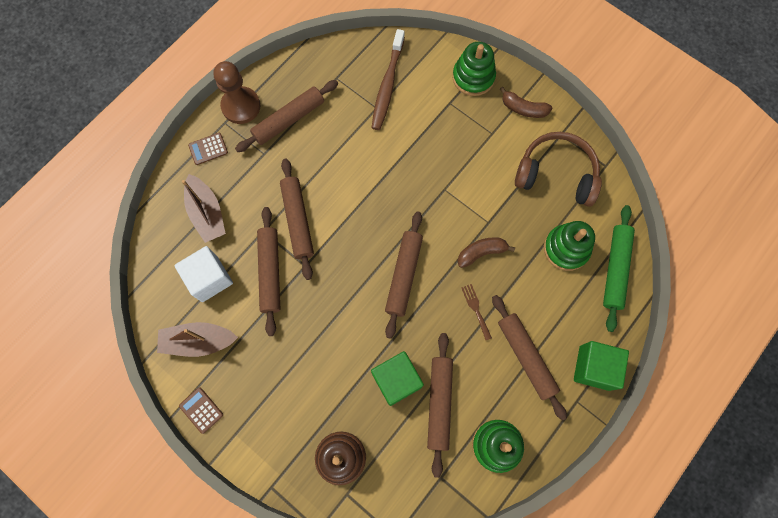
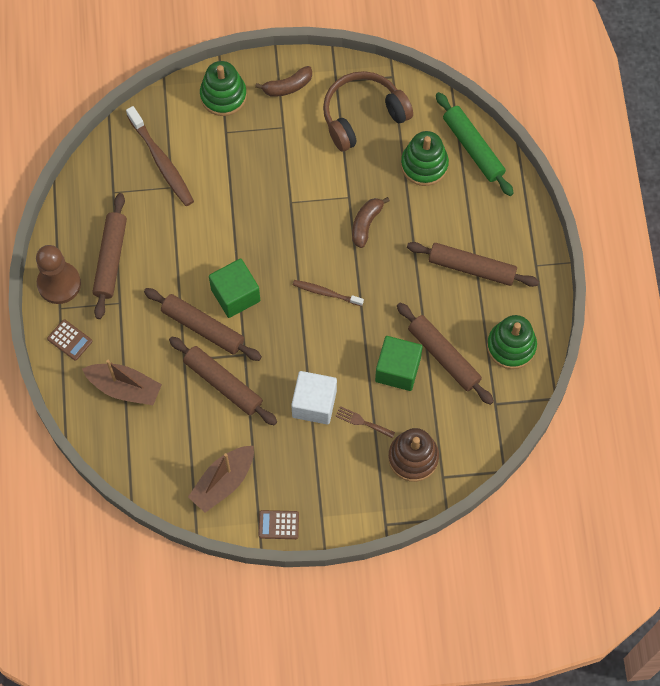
camera: 45 degrees left, 5 degrees down
white cube [174,246,233,302] -> white cube moved to [291,371,337,425]
brown calculator [188,133,228,165] -> brown calculator turned 75 degrees counterclockwise [47,319,92,361]
brown rolling pin [385,211,423,339] -> brown toothbrush [293,280,364,306]
brown fork [461,284,492,340] -> brown fork moved to [335,406,395,438]
green cube [574,341,629,391] -> green cube moved to [209,258,260,318]

